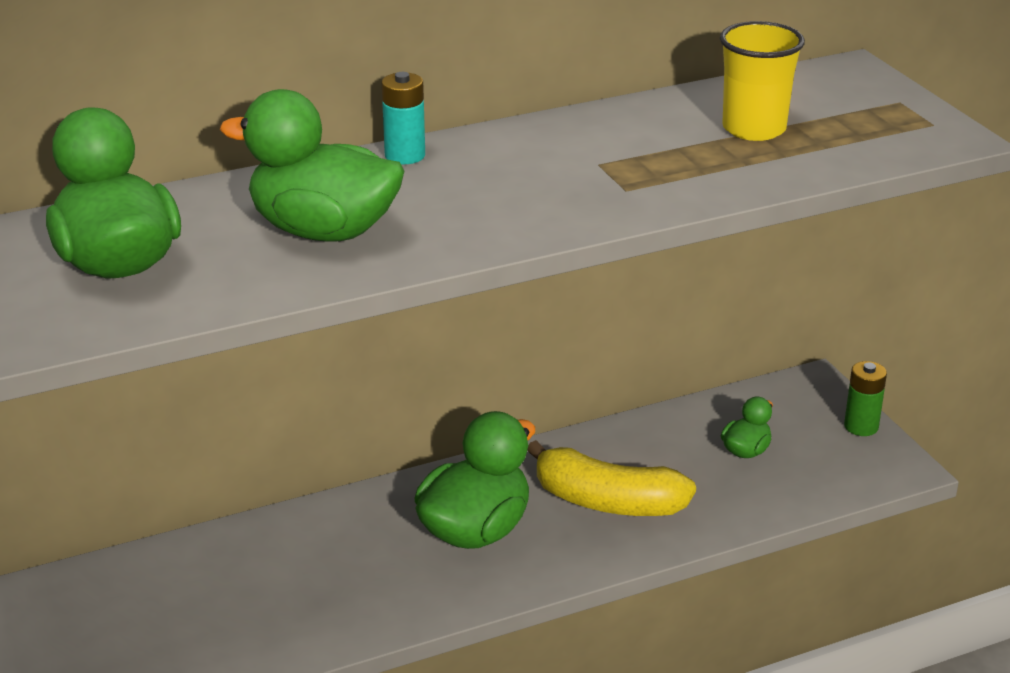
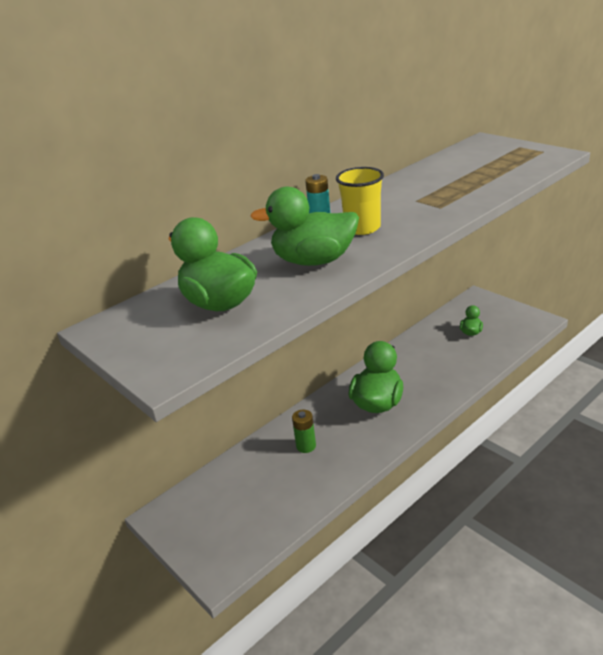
camera: 15 degrees left, 0 degrees up
yellow banana [528,440,696,516] -> none
yellow cup [720,21,805,141] -> yellow cup moved to [336,167,384,235]
green battery [844,361,887,436] -> green battery moved to [292,409,316,453]

